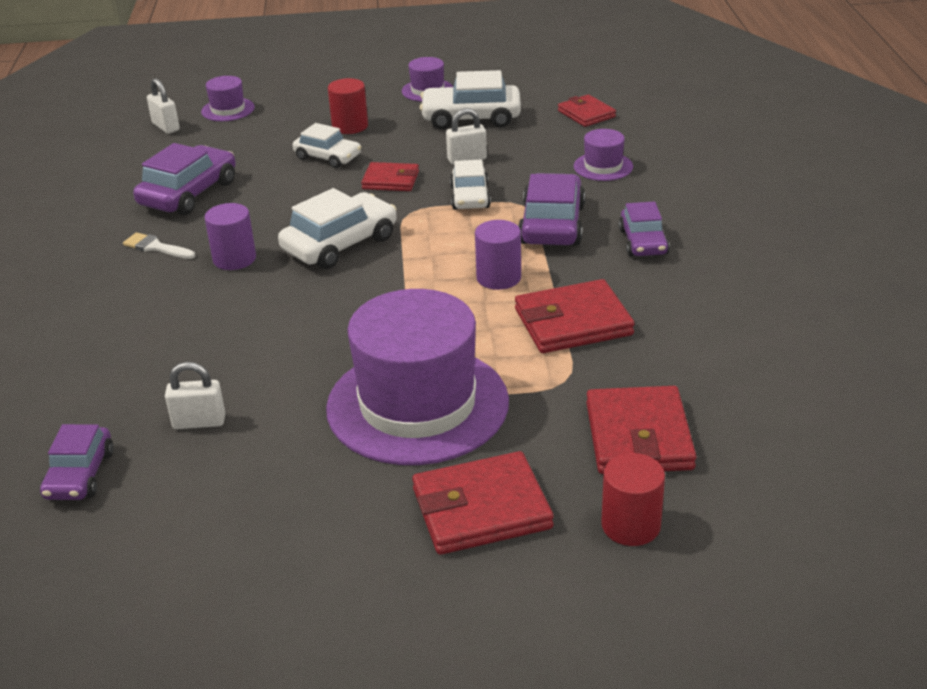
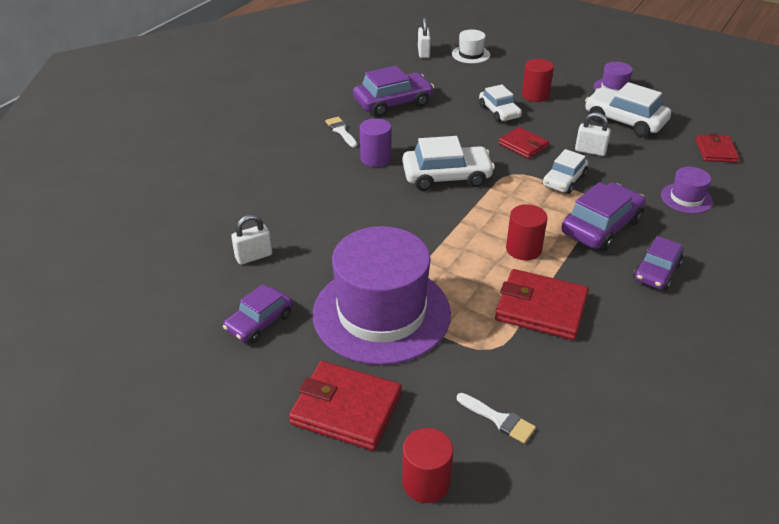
camera: 35 degrees right, 5 degrees up
purple car [40,424,114,500] -> purple car moved to [223,284,293,343]
white padlock [165,362,225,429] -> white padlock turned 60 degrees counterclockwise [231,214,272,265]
purple hat [201,76,255,121] -> white hat [452,29,490,64]
purple cylinder [475,220,521,290] -> red cylinder [506,204,547,260]
red wallet [586,386,696,474] -> white brush [457,393,536,444]

